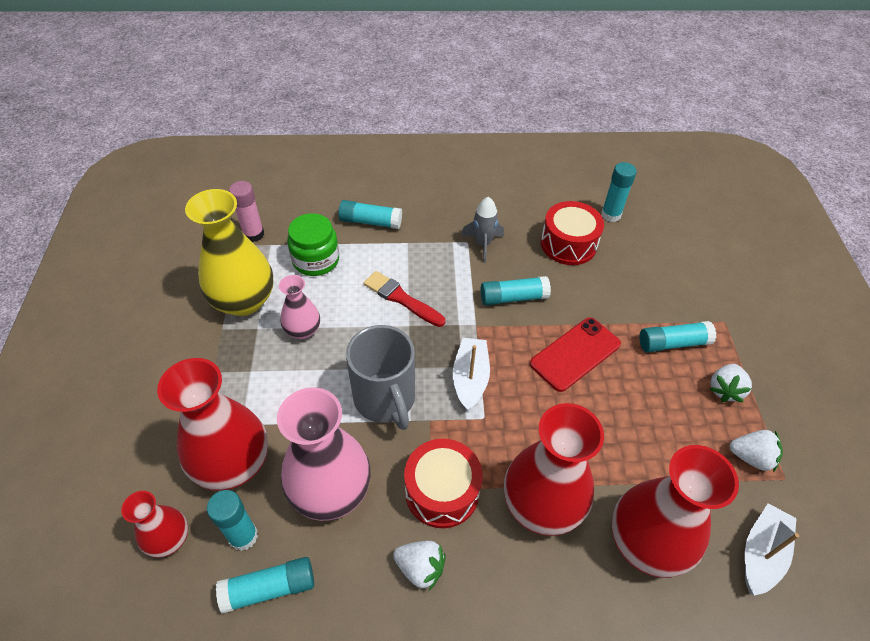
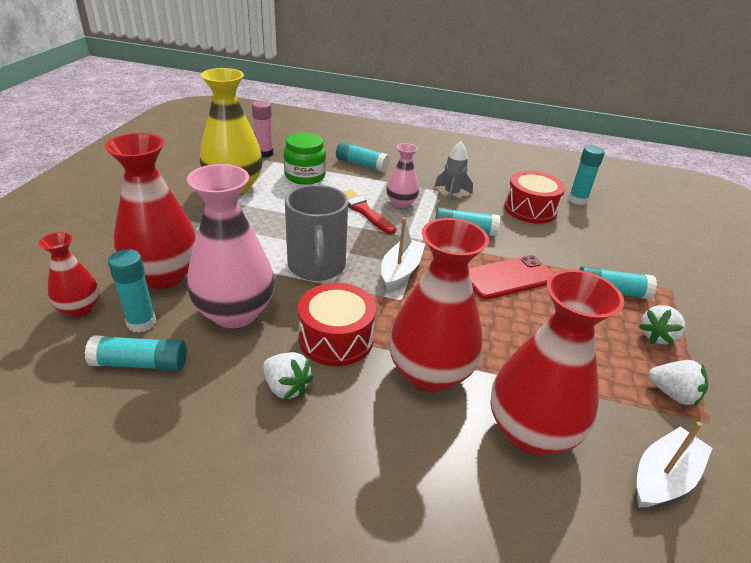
camera: 15 degrees right, 15 degrees down
pink vase [279,275,320,339] -> pink vase moved to [387,143,419,208]

